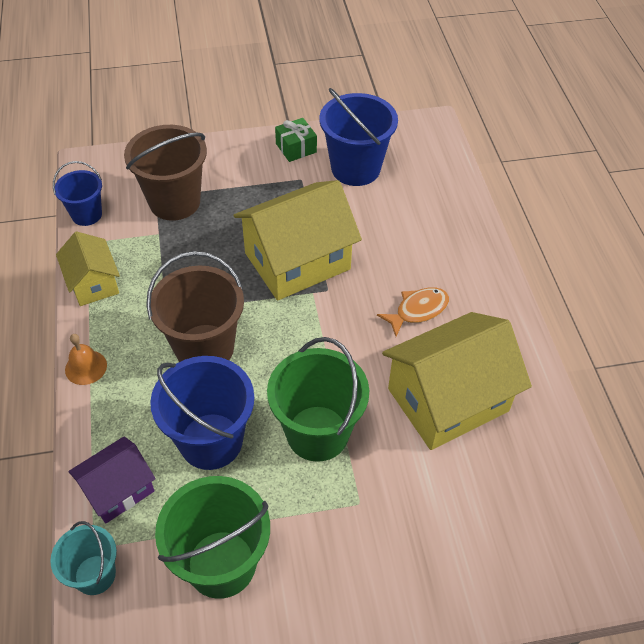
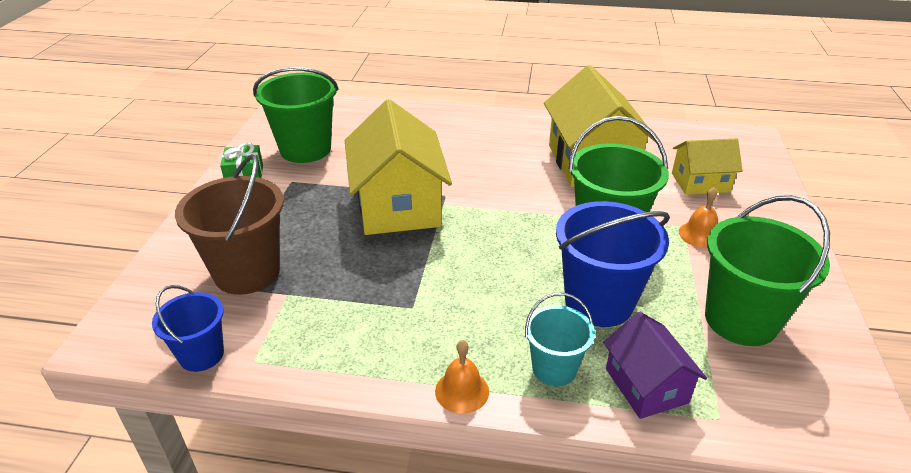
camera: 70 degrees left, 15 degrees down
turquoise bucket [50,521,117,595] -> turquoise bucket moved to [525,293,595,387]
yellow house [56,231,120,306] -> yellow house moved to [672,138,743,195]
brown bucket [146,251,244,362] -> none
blue bucket [320,88,398,186] -> green bucket [253,67,339,163]
orange fish [377,287,449,336] -> none
none -> orange bell [679,187,718,248]

